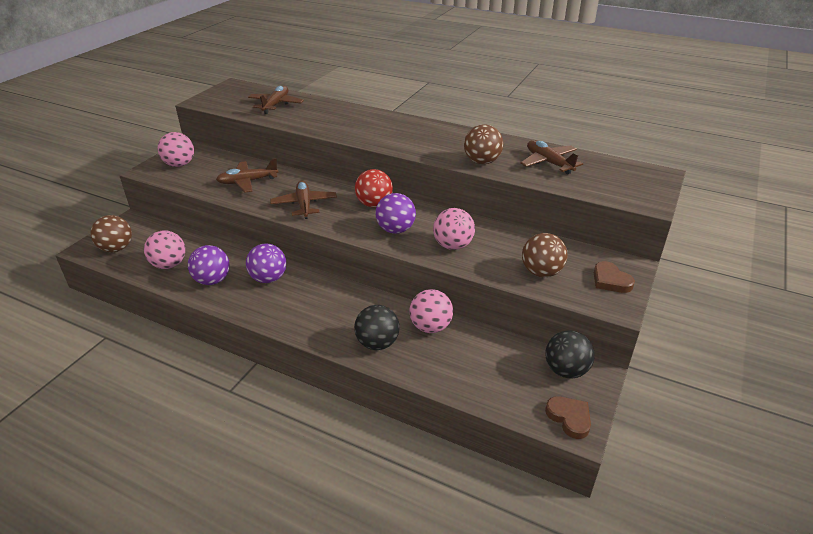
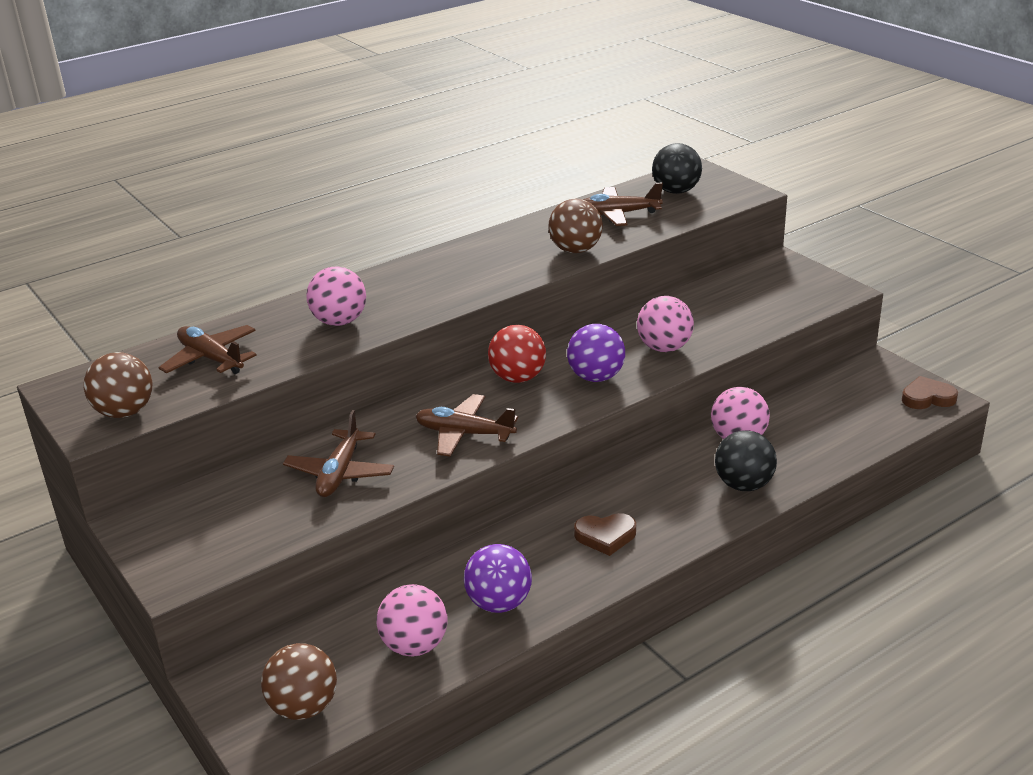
camera: 60 degrees left, 5 degrees down
pink ball [158,132,194,167] -> pink ball moved to [306,266,366,326]
purple ball [246,244,286,283] -> none
brown ball [522,233,567,277] -> brown ball moved to [84,352,153,418]
black ball [545,330,595,379] -> black ball moved to [652,143,702,194]
brown heart [594,261,635,293] -> brown heart moved to [574,513,636,556]

